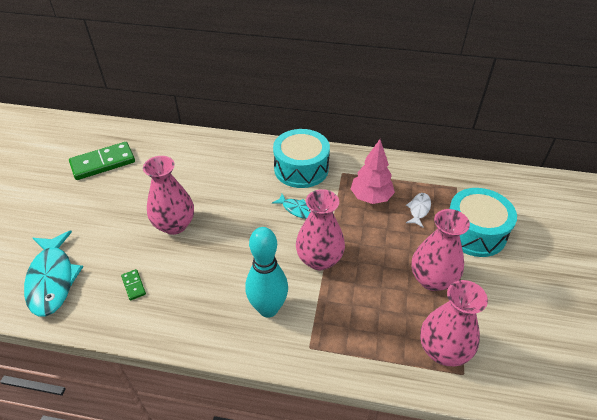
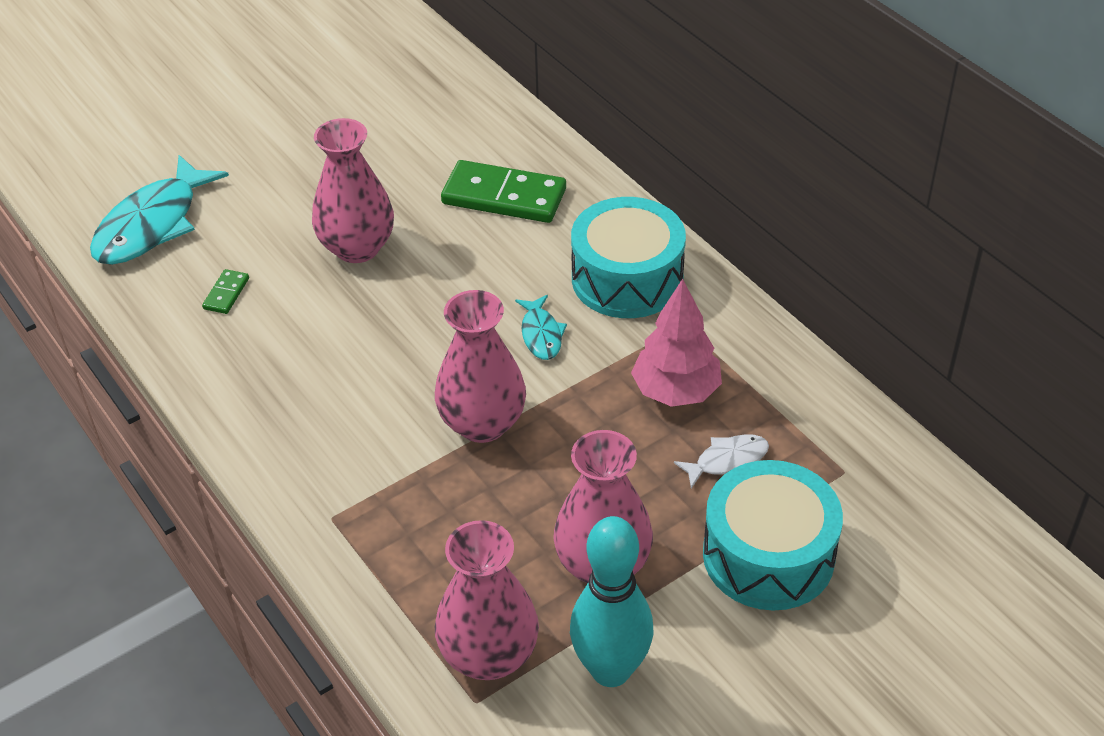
camera: 45 degrees right, 0 degrees up
green domino [69,142,135,180] -> green domino moved to [441,160,566,223]
turquoise bowling pin [246,227,288,318] -> turquoise bowling pin moved to [570,516,653,687]

